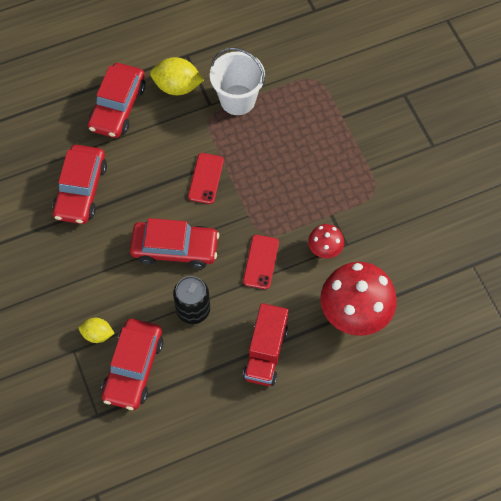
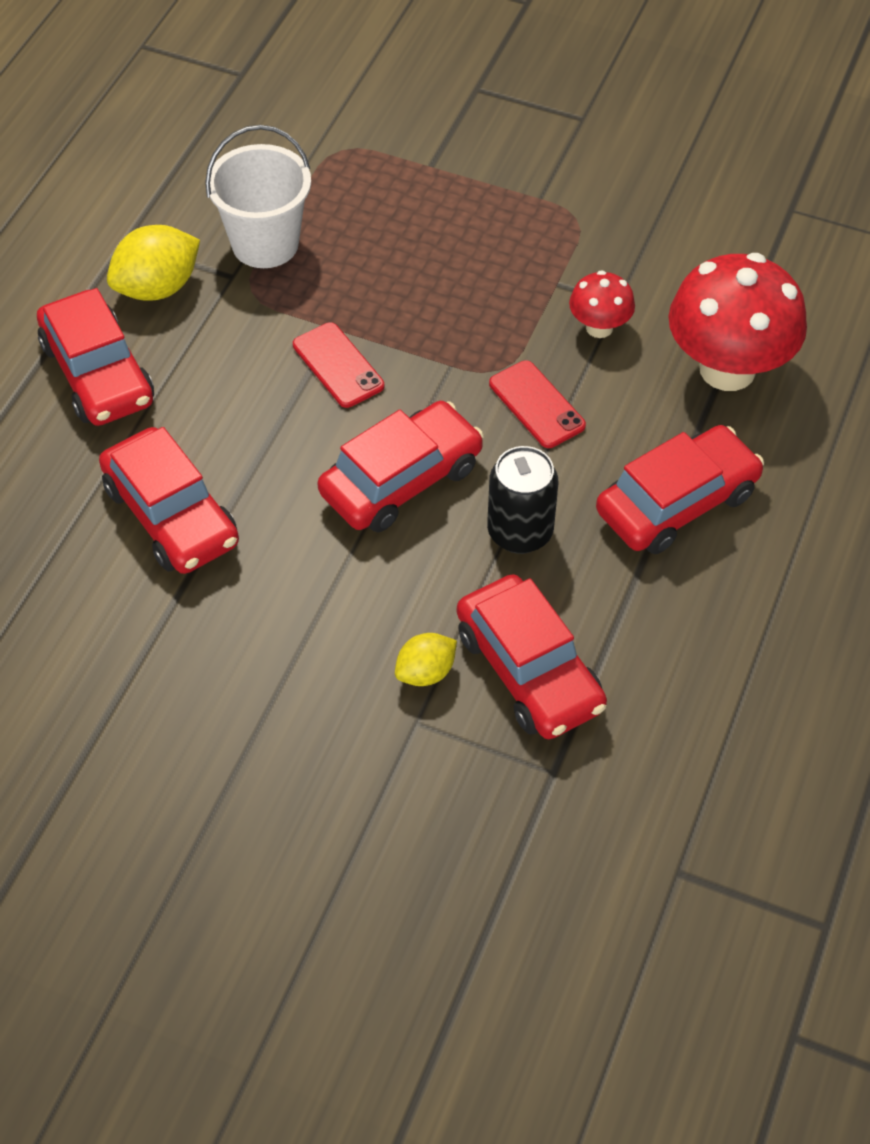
camera: 45 degrees left, 10 degrees down
red truck [243,303,288,386] -> red car [596,425,764,554]

